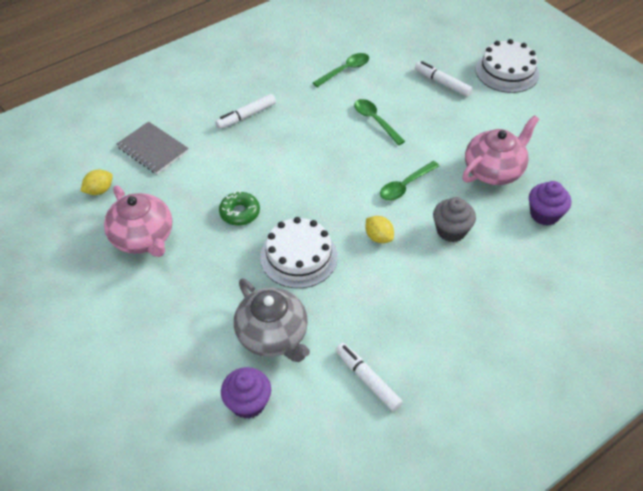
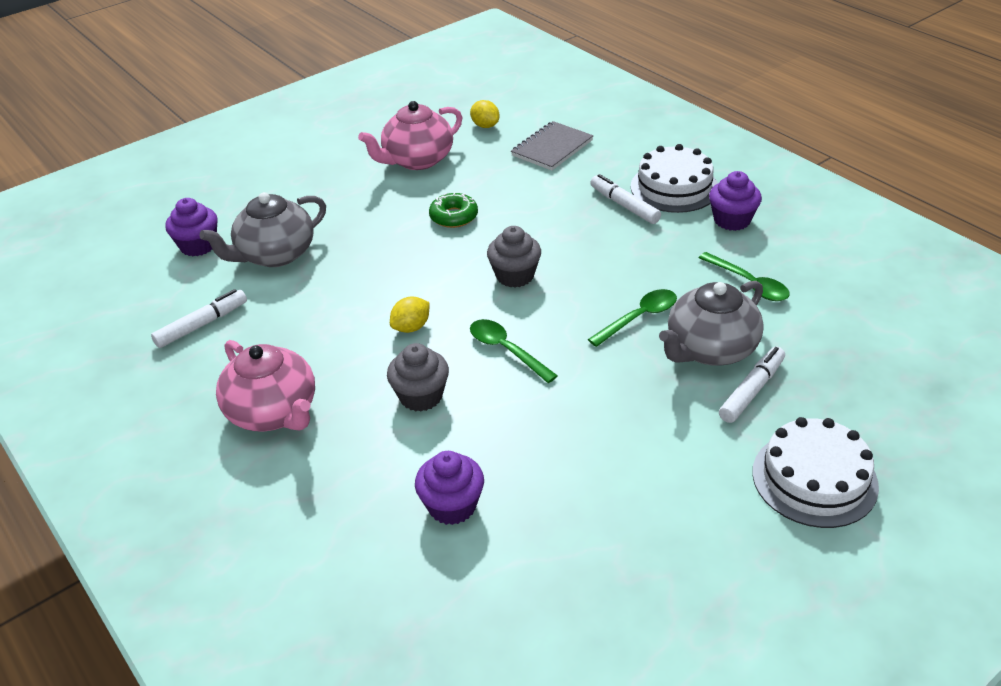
camera: 90 degrees right, 10 degrees down
white cake [260,217,338,288] -> white cake moved to [631,144,718,213]
pink teapot [462,115,539,185] -> pink teapot moved to [216,340,315,431]
none -> grey cupcake [487,226,541,288]
none -> grey teapot [659,281,764,366]
none -> purple cupcake [709,171,762,231]

